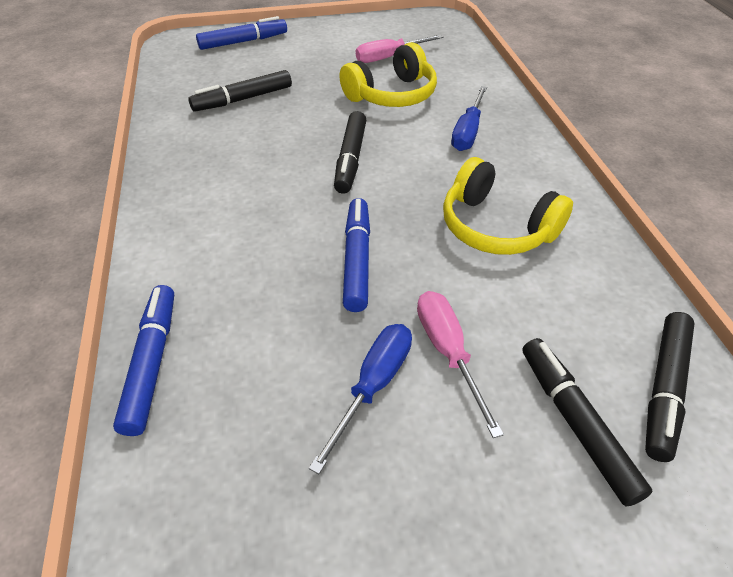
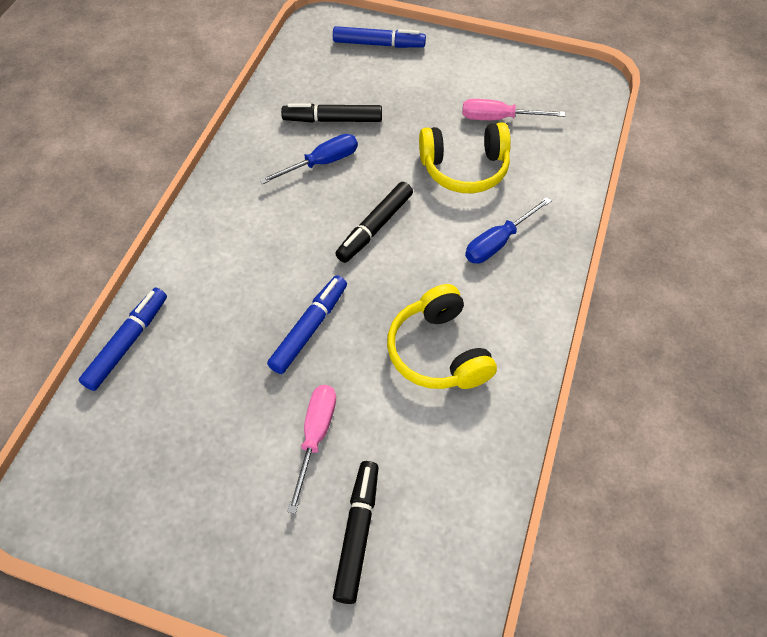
camera: 30 degrees right, 10 degrees up
blue screwdriver [309,324,412,474] -> blue screwdriver moved to [259,134,358,184]
black marker [645,312,695,462] -> none

